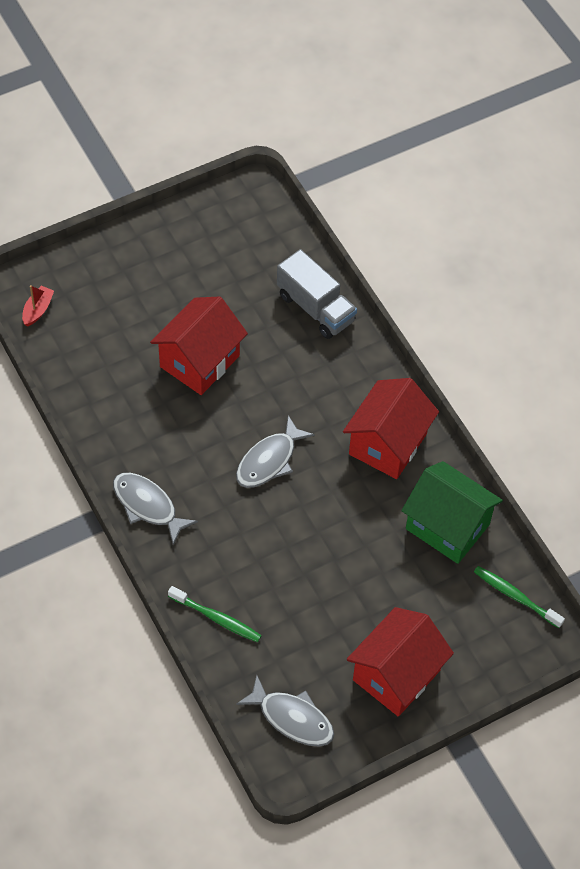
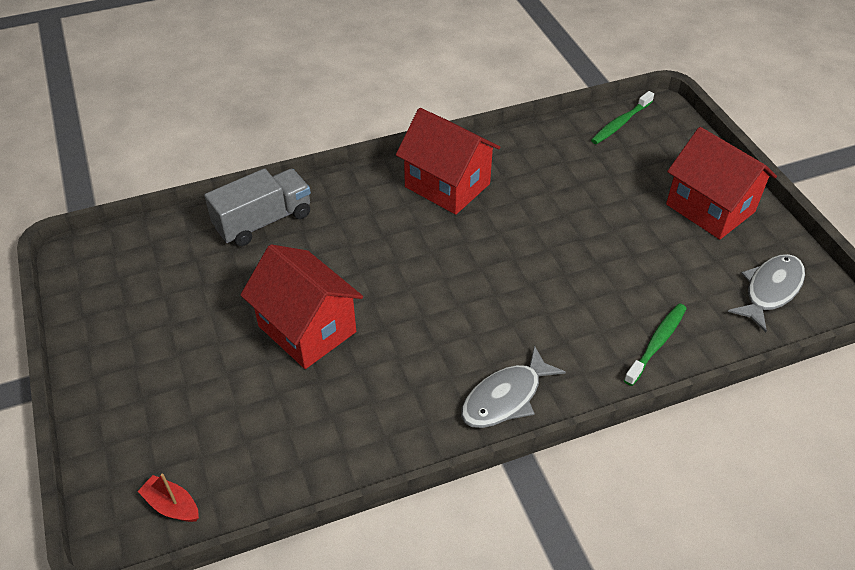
camera: 80 degrees left, 10 degrees down
grey fish [236,415,315,488] -> none
green house [402,461,503,564] -> none

